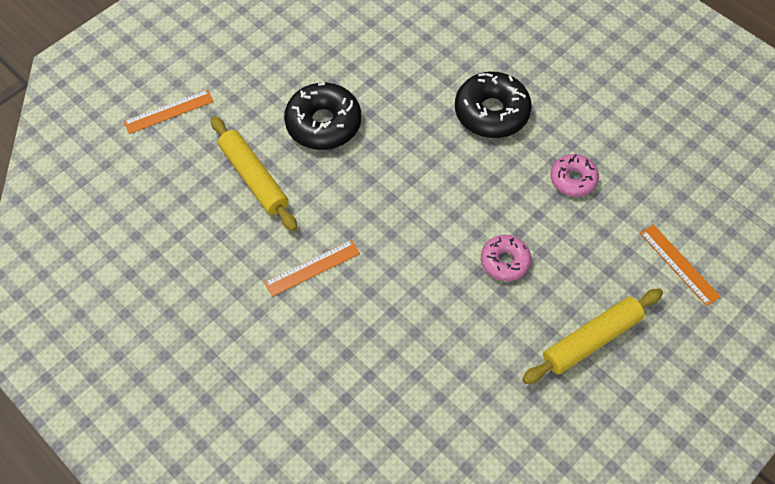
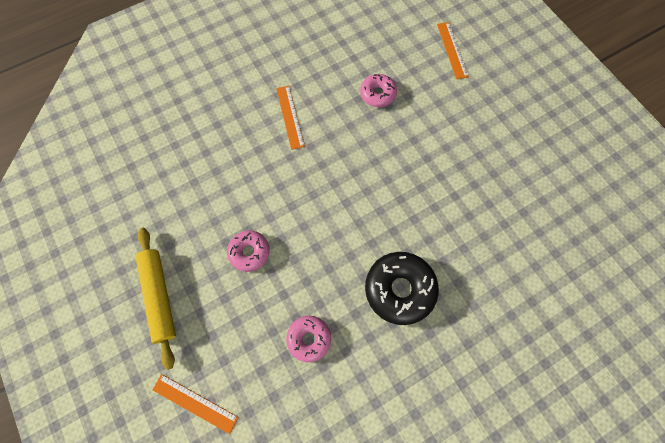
camera: 105 degrees right, 10 degrees up
yellow rolling pin [211,116,297,231] -> pink donut [360,74,397,107]
black donut [284,83,361,150] -> none
orange ruler [640,224,721,306] -> orange ruler turned 45 degrees clockwise [152,374,238,434]

